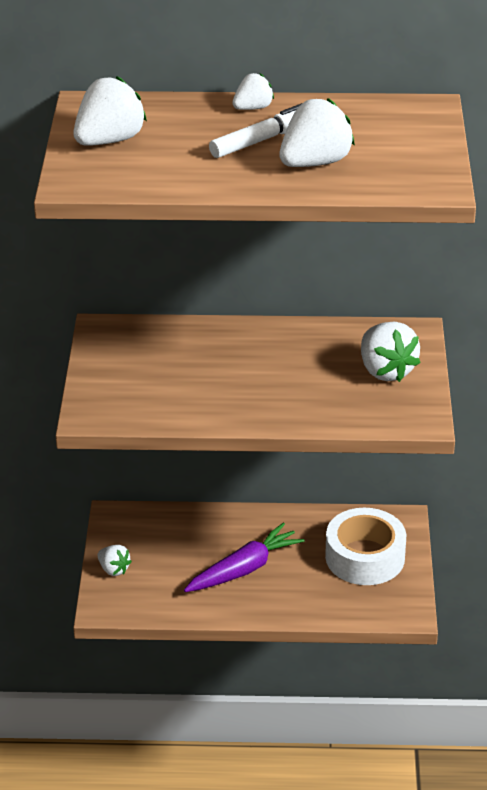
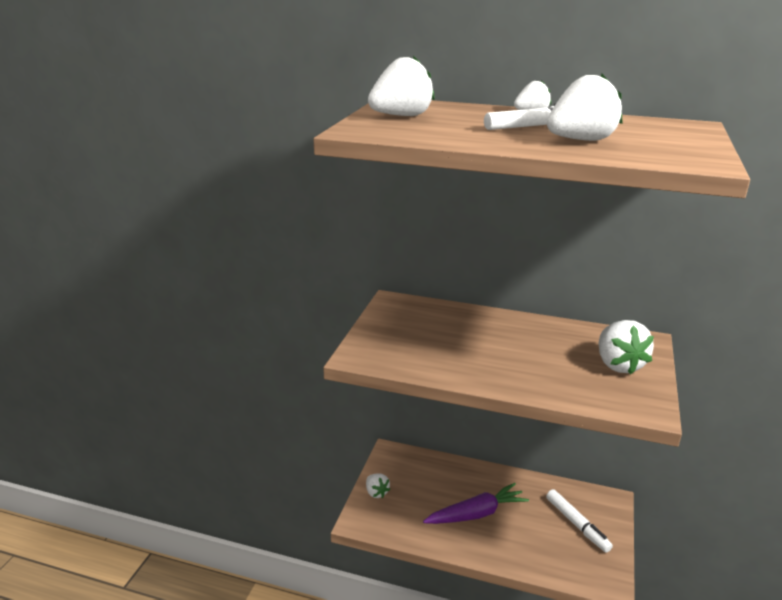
camera: 15 degrees right, 10 degrees down
white tape [325,508,406,585] -> white marker [546,489,613,553]

